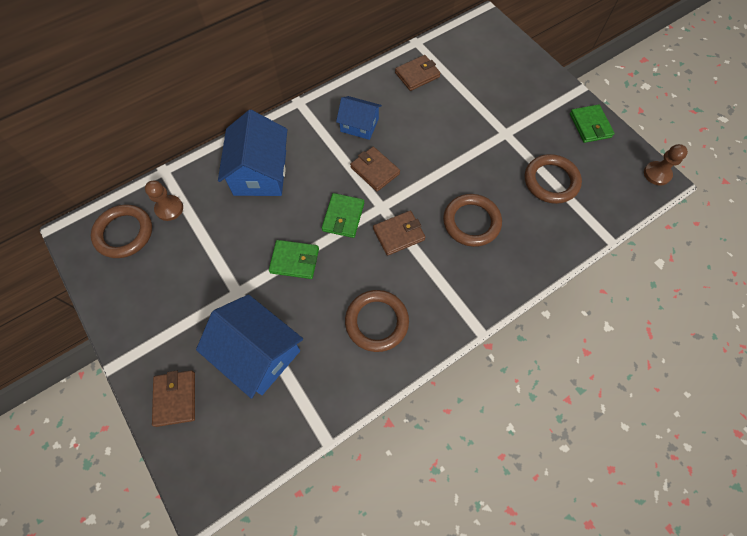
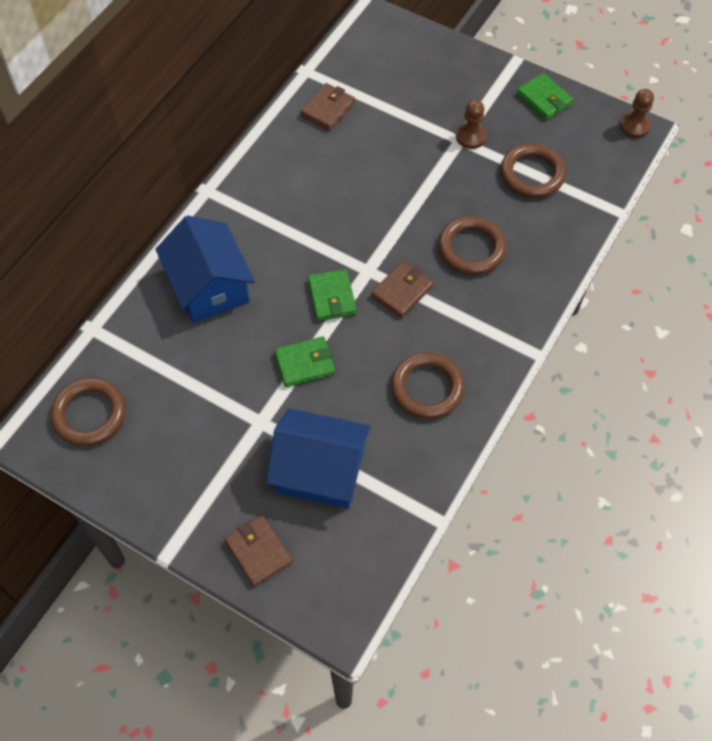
camera: 25 degrees left, 5 degrees down
brown pawn [145,180,183,221] -> brown pawn moved to [456,100,487,149]
blue house [336,96,382,140] -> none
brown wallet [350,147,400,192] -> none

